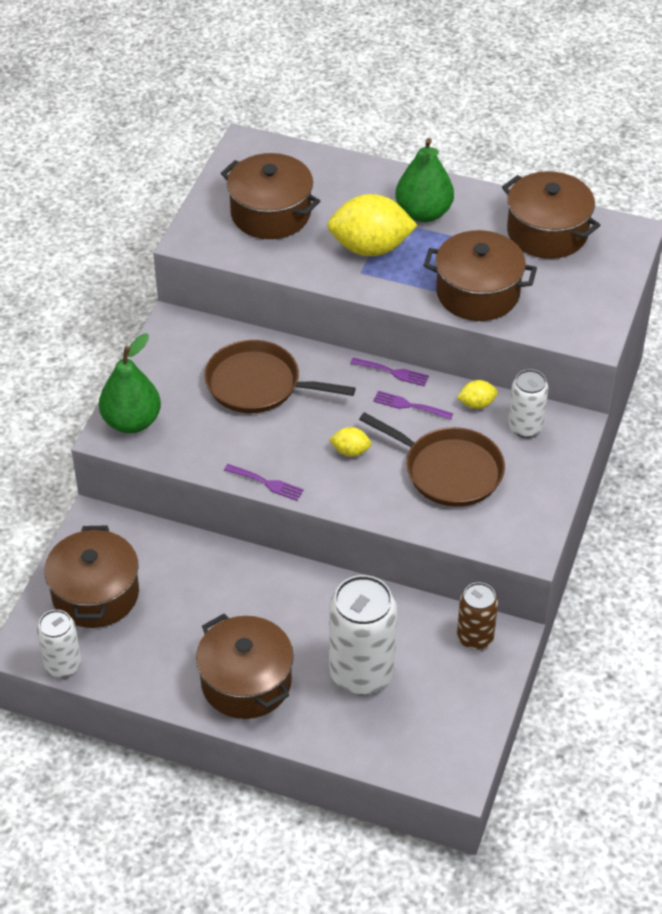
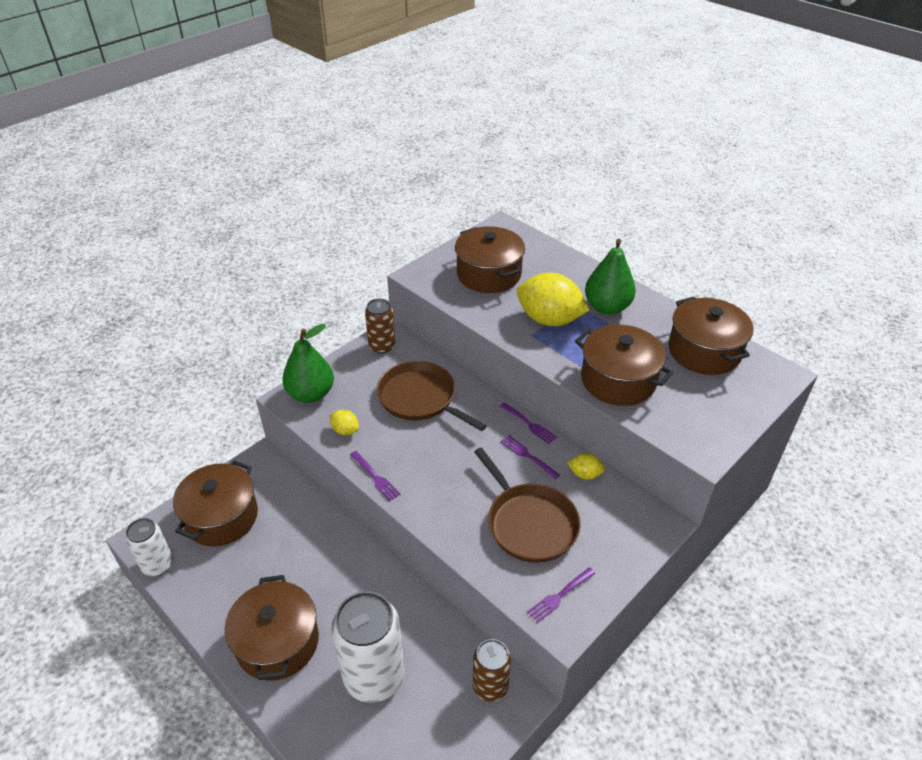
camera: 25 degrees right, 5 degrees down
yellow lemon [329,427,372,457] -> yellow lemon moved to [330,410,359,435]
white can [508,369,548,438] -> none
none -> brown can [365,299,395,354]
none -> purple fork [527,568,595,623]

